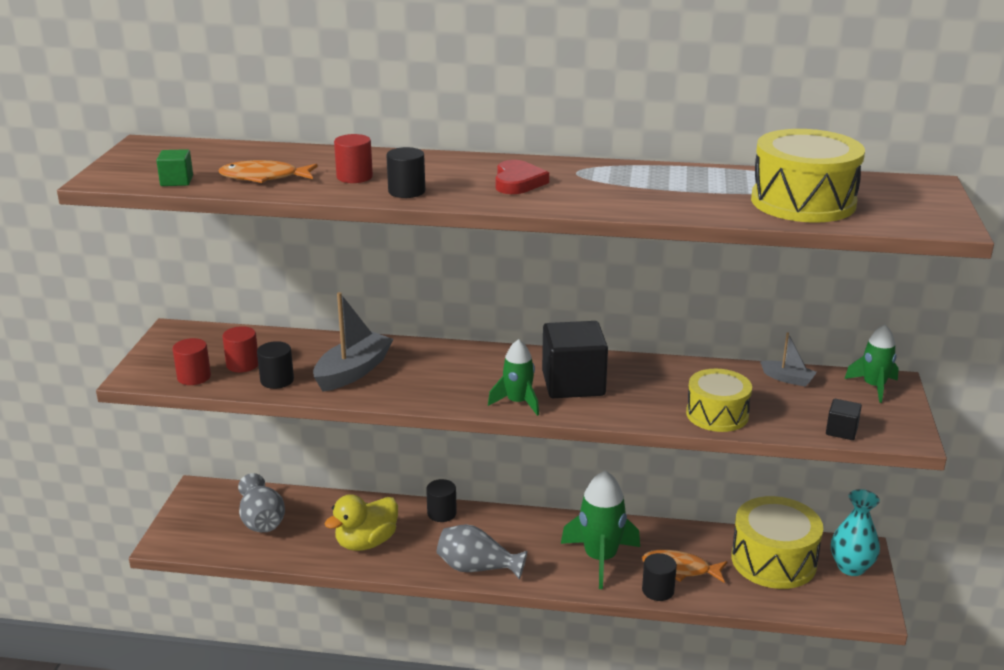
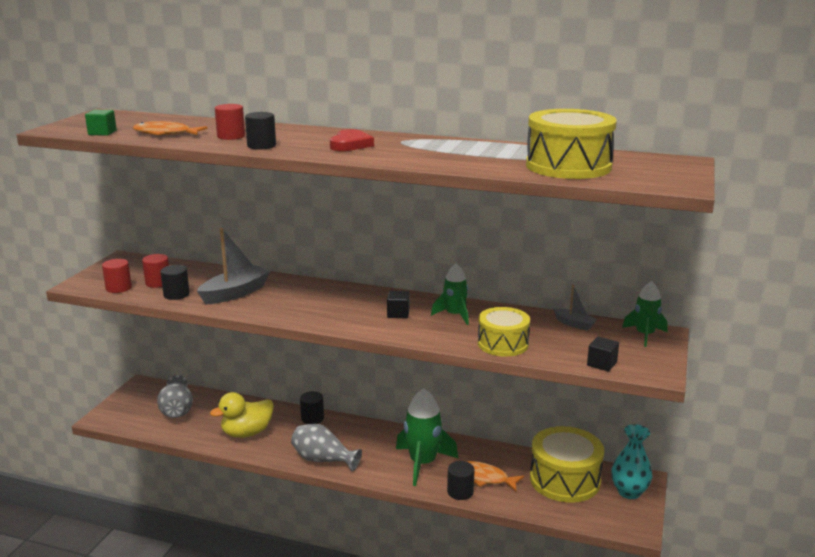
camera: 10 degrees right, 5 degrees down
green rocket [488,339,539,416] -> green rocket moved to [431,264,469,325]
black cube [542,321,608,398] -> black cube [387,291,410,319], size x0.47

